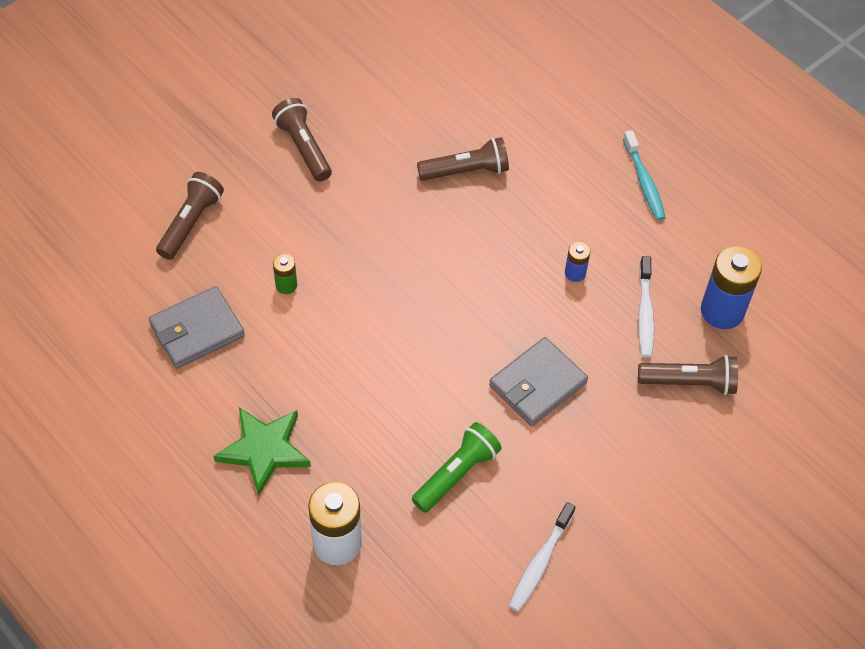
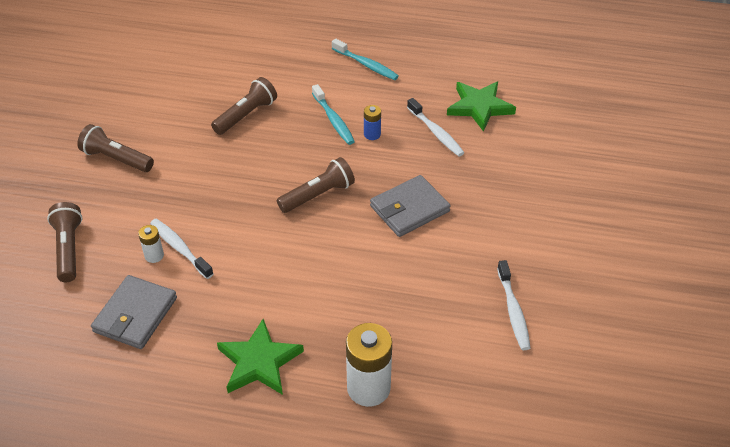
camera: 35 degrees left, 10 degrees down
green battery [273,254,297,294] -> white toothbrush [150,218,214,279]
green flashlight [412,422,502,513] -> none
grey wallet [489,337,588,426] -> grey wallet turned 45 degrees clockwise [370,175,451,237]
brown flashlight [638,355,738,395] -> brown flashlight moved to [277,157,355,213]
blue battery [701,246,762,329] -> green star [447,81,516,132]
none -> white battery [138,225,164,263]
none -> turquoise toothbrush [312,84,355,145]

